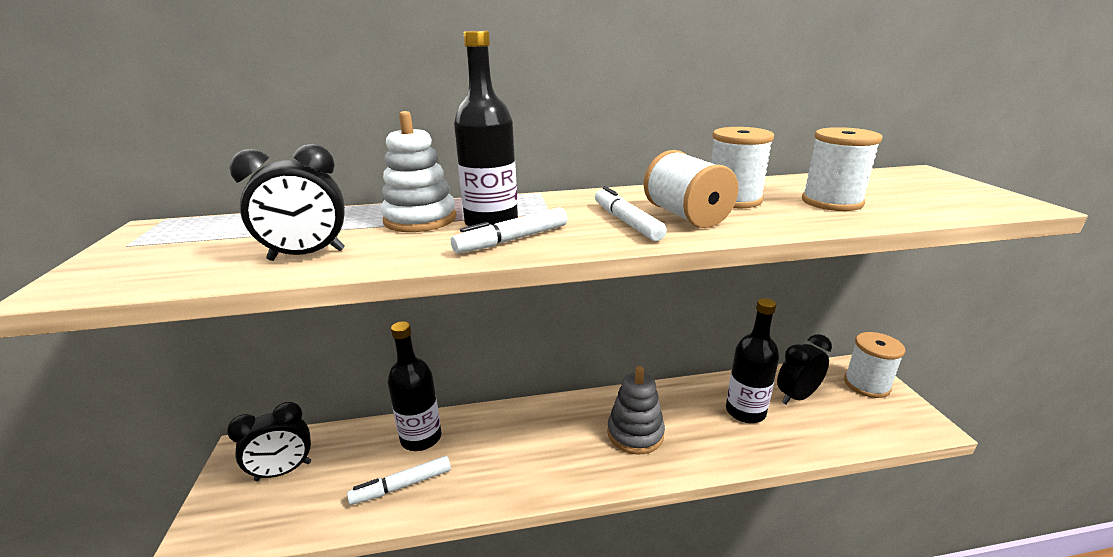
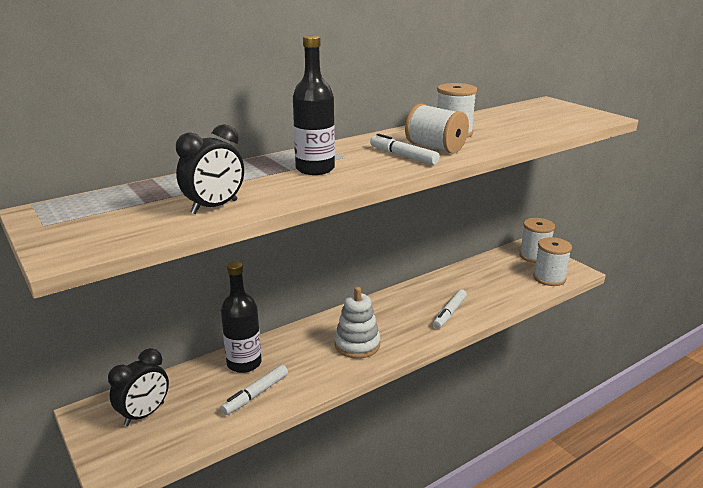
camera: 25 degrees left, 0 degrees up
white stacking toy [381,111,456,232] -> white stacking toy moved to [335,287,381,359]
white marker [451,207,568,253] -> white marker moved to [433,289,467,329]
grey stacking toy [607,366,665,455] -> none
black bottle [726,298,779,423] -> none
black clock [777,334,832,404] -> none
white spool [802,127,883,211] -> white spool moved to [533,237,572,286]

